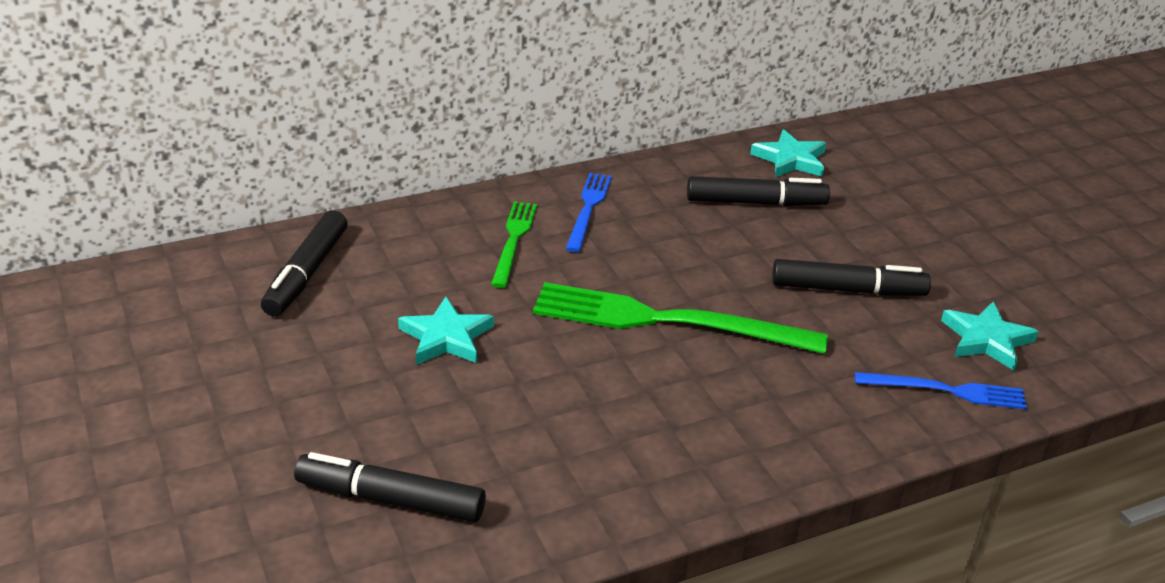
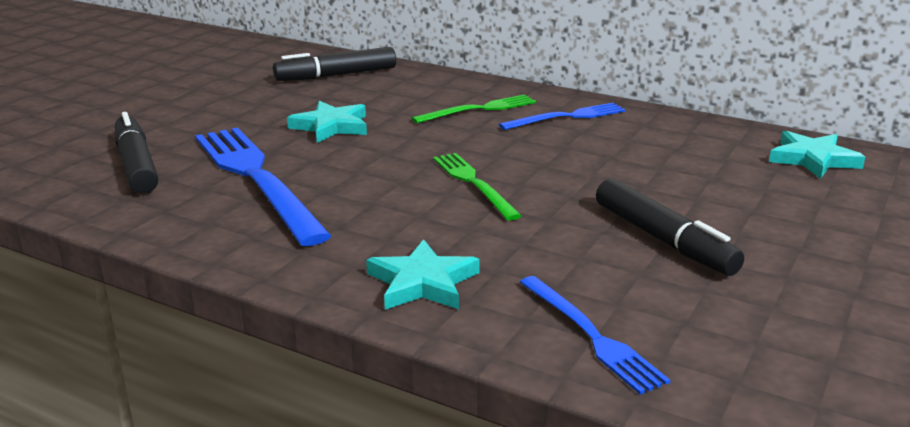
camera: 55 degrees right, 10 degrees down
green fork [533,282,828,354] -> green fork [433,153,522,221], size x0.55
black marker [687,176,830,206] -> none
turquoise star [941,302,1039,371] -> turquoise star moved to [366,239,480,310]
none -> blue fork [195,127,331,246]

